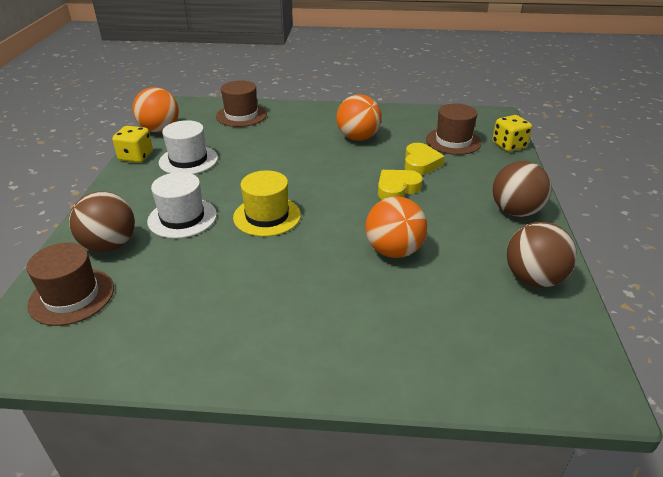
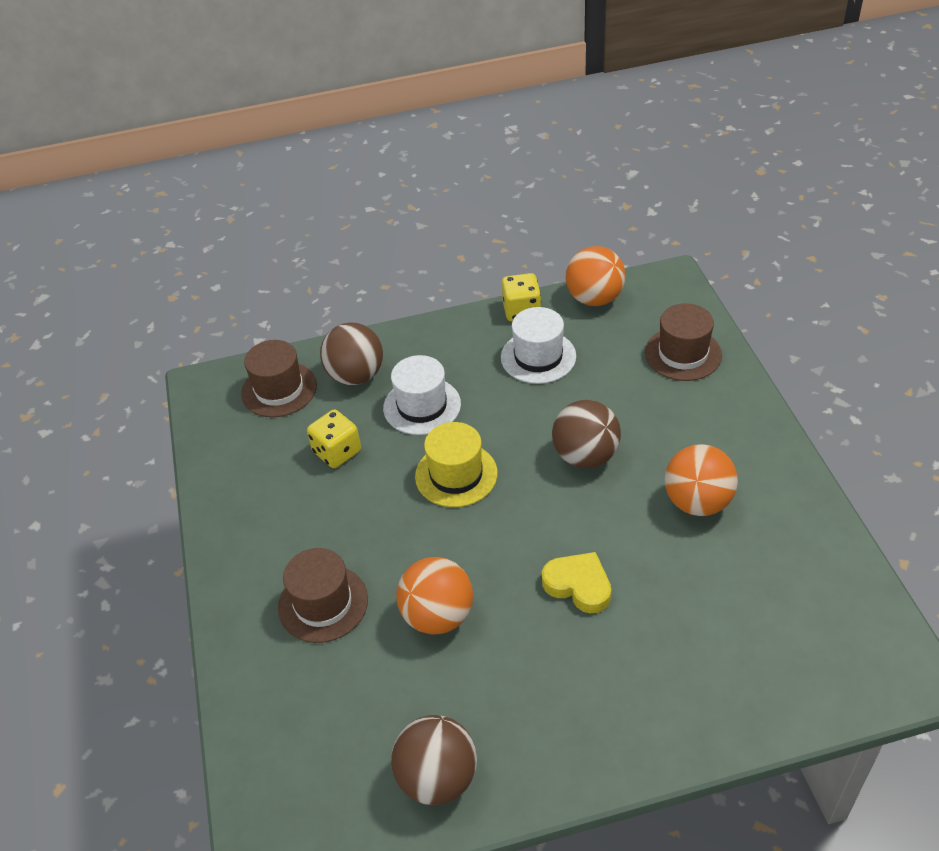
camera: 75 degrees right, 10 degrees up
yellow heart [405,143,445,175] -> none
brown hat [426,103,482,155] -> brown hat moved to [278,548,368,643]
yellow dice [492,115,532,152] -> yellow dice moved to [307,410,361,468]
brown ball [492,161,552,217] -> brown ball moved to [552,400,621,468]

